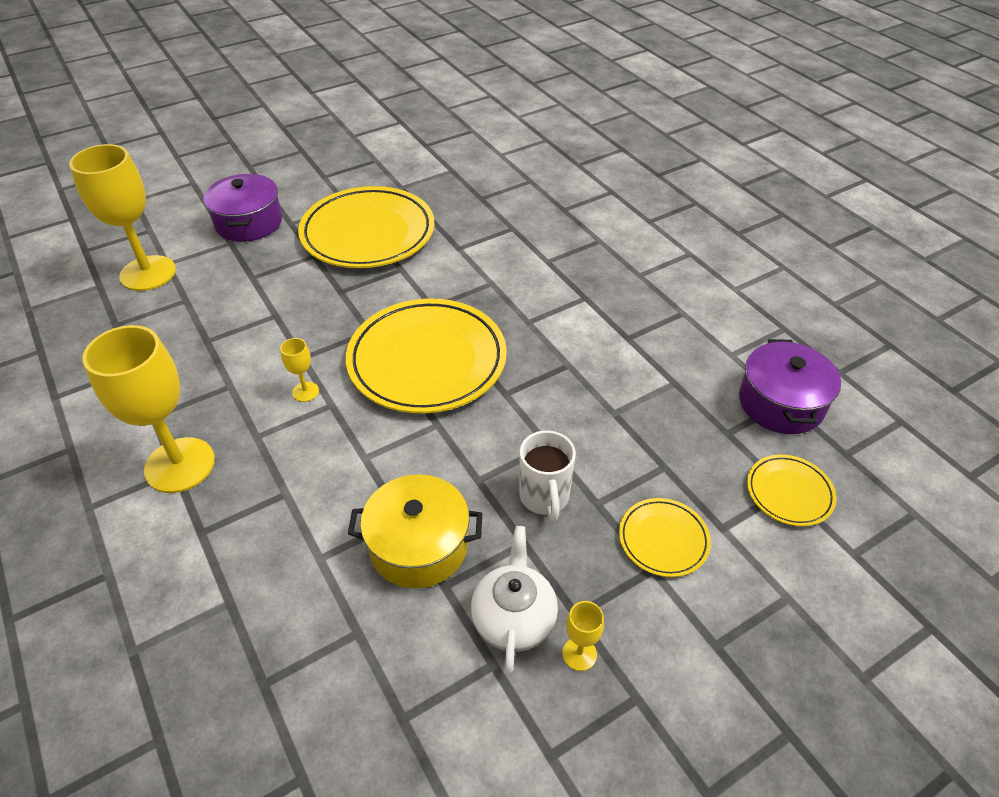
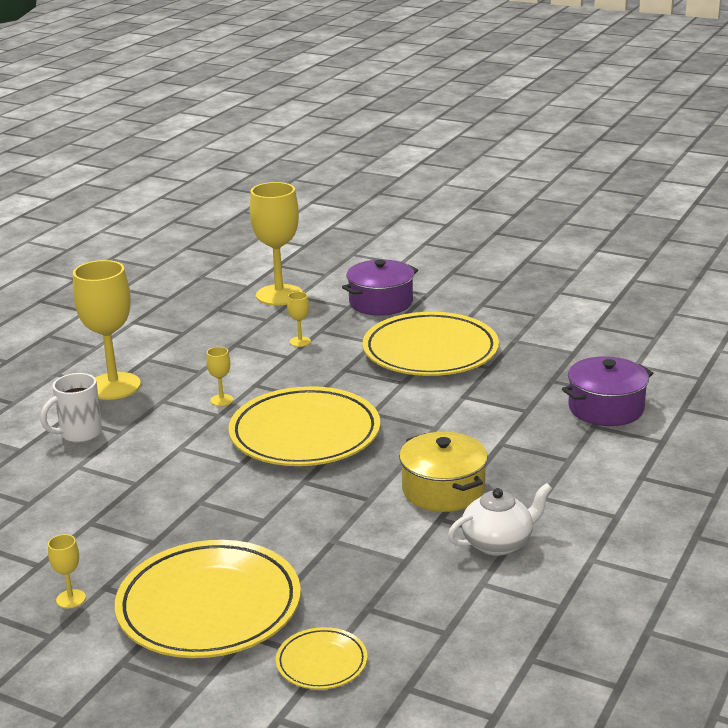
camera: 60 degrees right, 20 degrees down
yellow pot [348,474,482,589] -> yellow pot moved to [399,432,488,512]
white teapot [471,526,558,673] -> white teapot moved to [448,483,552,556]
white mug [519,430,576,521] -> white mug moved to [40,373,102,443]
yellow plate [619,498,711,577] -> yellow plate [115,540,301,658], size x2.14
purple pot [739,339,841,434] -> purple pot moved to [562,356,653,426]
none -> yellow goblet [287,292,311,347]

